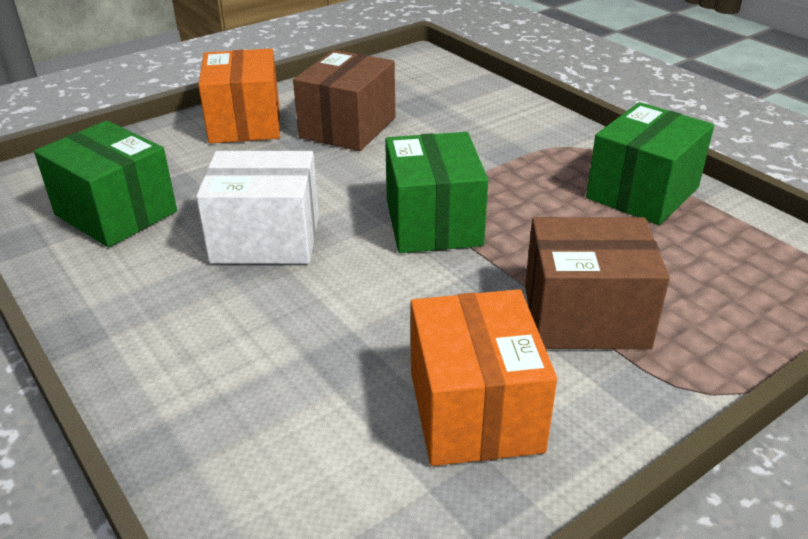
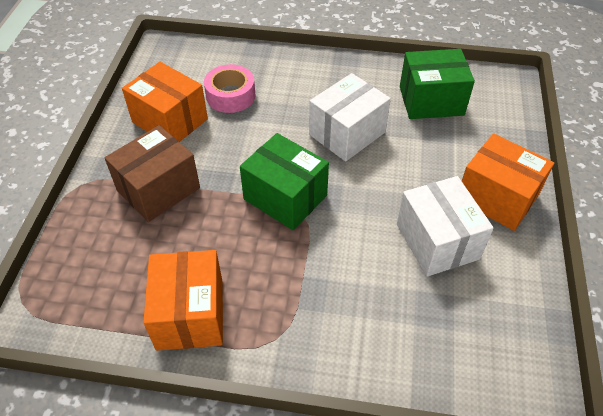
camera: 135 degrees right, 15 degrees up
brown box [293,50,395,151] -> white box [397,176,494,277]
green box [586,102,714,225] -> orange box [143,250,223,351]
none -> pink tape [204,64,256,113]

